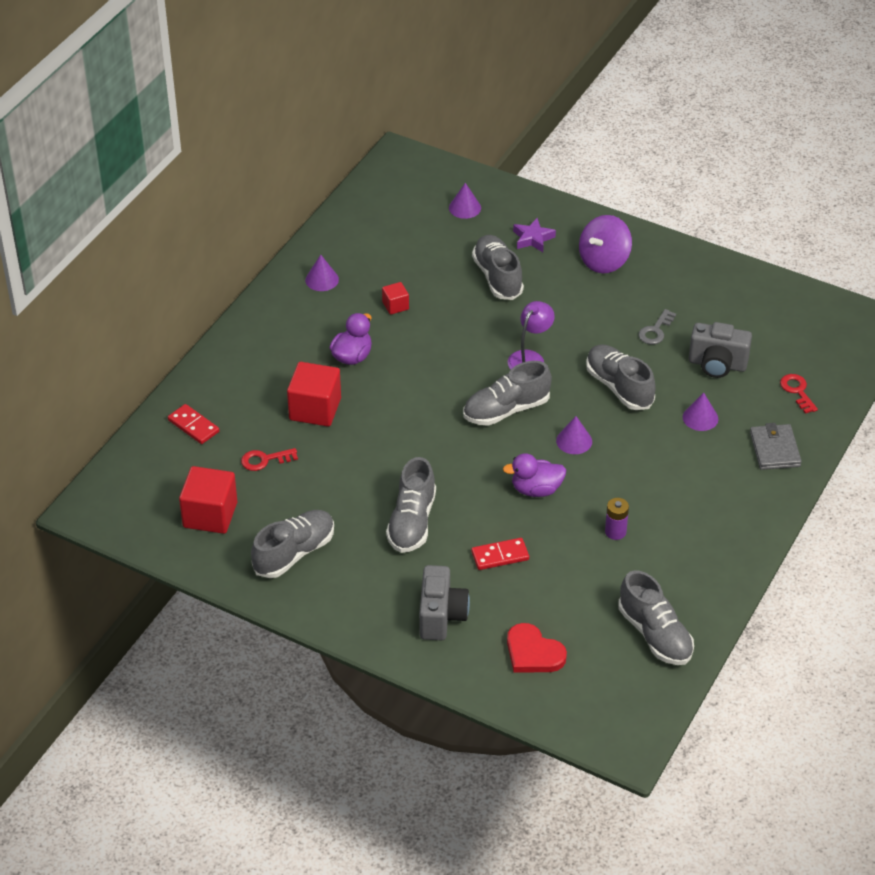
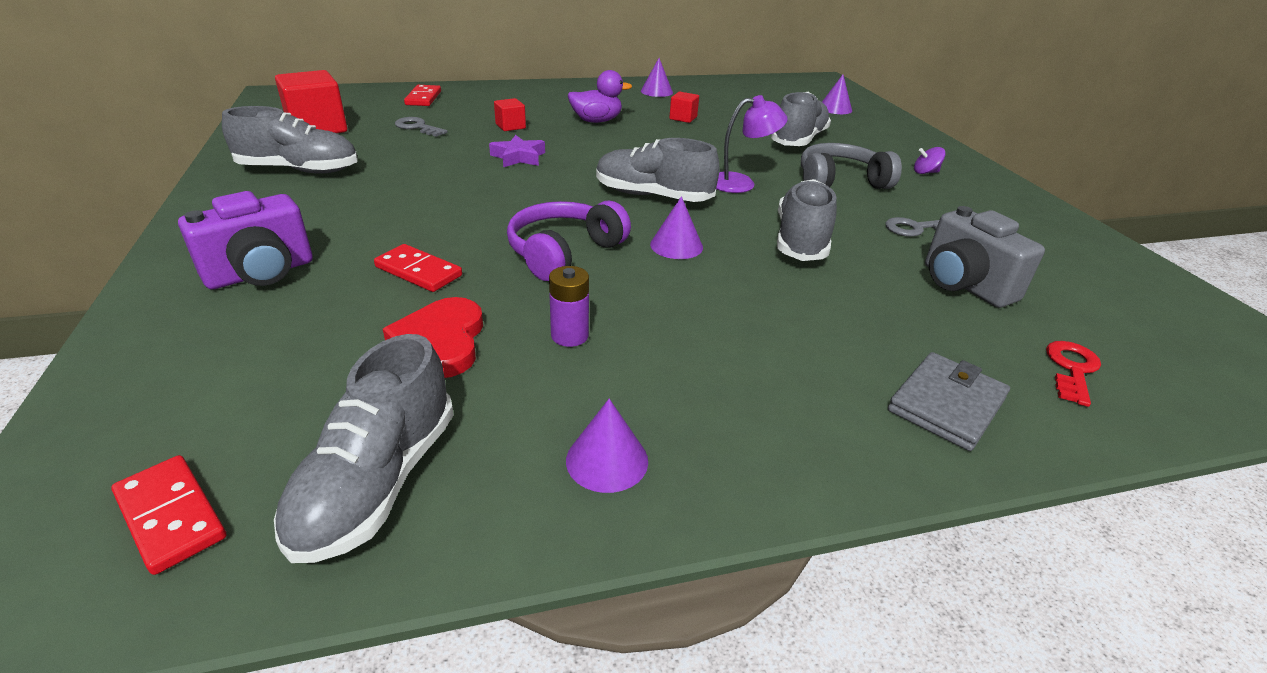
camera: 45 degrees right, 10 degrees down
red key [241,448,298,471] -> grey key [395,117,448,137]
red cube [287,362,341,427] -> red cube [494,98,526,131], size x0.51
grey shoe [386,457,436,553] -> none
grey camera [419,565,470,640] -> purple camera [178,191,313,289]
purple duck [503,453,566,497] -> purple headphones [507,201,631,281]
red heart [507,623,567,673] -> red heart moved to [383,297,483,378]
purple star [513,218,556,252] -> purple star moved to [489,135,545,167]
purple spinning top [579,215,632,273] -> purple spinning top [914,147,946,174], size x0.45
purple cone [683,393,718,431] -> purple cone moved to [566,399,648,493]
none -> red domino [111,455,226,575]
none -> grey headphones [801,143,902,189]

